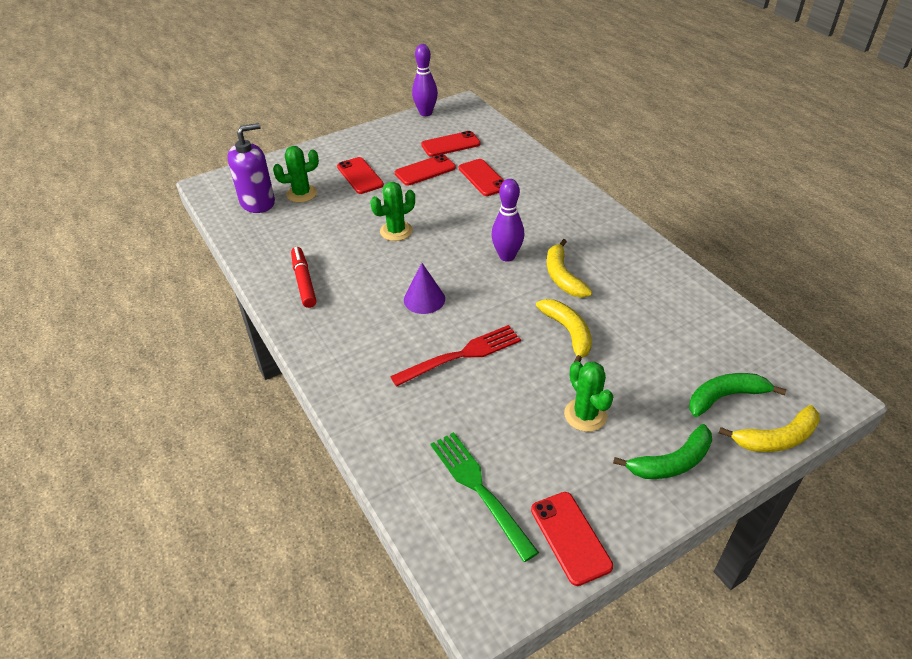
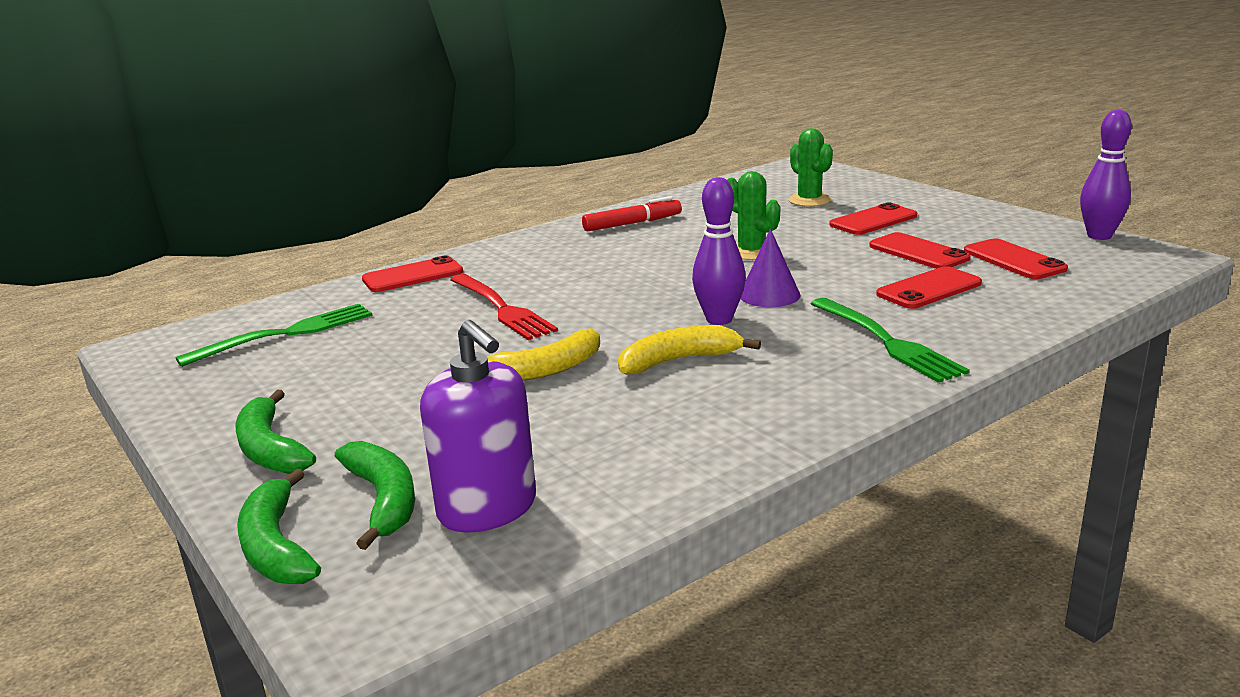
camera: 85 degrees right, 20 degrees down
purple soap dispenser [227,123,275,213] -> purple soap dispenser moved to [420,320,536,533]
purple cone [404,263,445,314] -> purple cone moved to [741,229,800,307]
red phone [531,492,613,586] -> red phone moved to [362,255,463,292]
green cactus [564,361,613,432] -> none
yellow banana [719,405,820,452] -> green banana [237,468,321,584]
none -> green fork [810,298,970,383]

